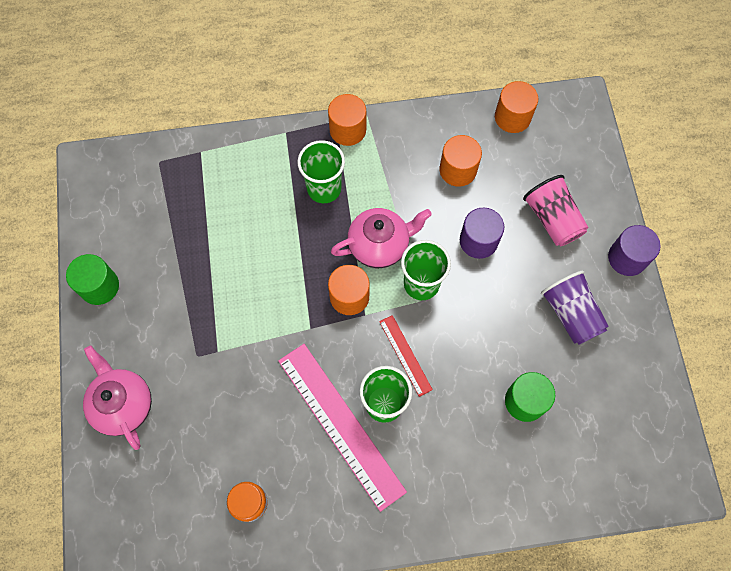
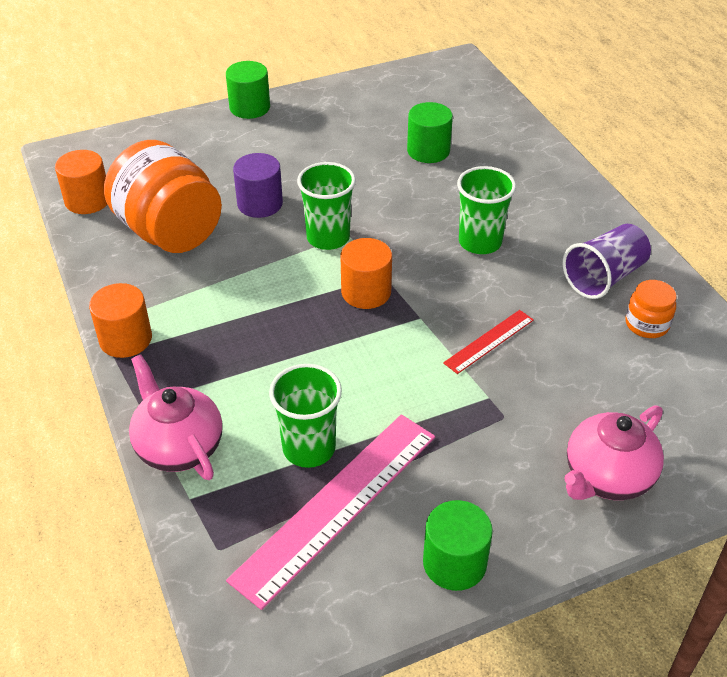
camera: 105 degrees left, 25 degrees down
pink ruler [278,344,407,512] -> pink ruler moved to [226,414,435,610]
green cup [297,140,345,203] -> green cup moved to [269,364,342,468]
pink teapot [331,208,432,268] -> pink teapot moved to [129,354,223,480]
red ruler [379,315,433,397] -> red ruler moved to [443,310,534,374]
orange cylinder [440,135,482,187] -> orange jar [104,140,222,253]
pink cup [523,175,589,246] -> none
purple cup [541,270,609,345] -> purple cup moved to [563,224,651,299]
purple cylinder [608,225,661,276] -> green cylinder [226,61,270,119]

